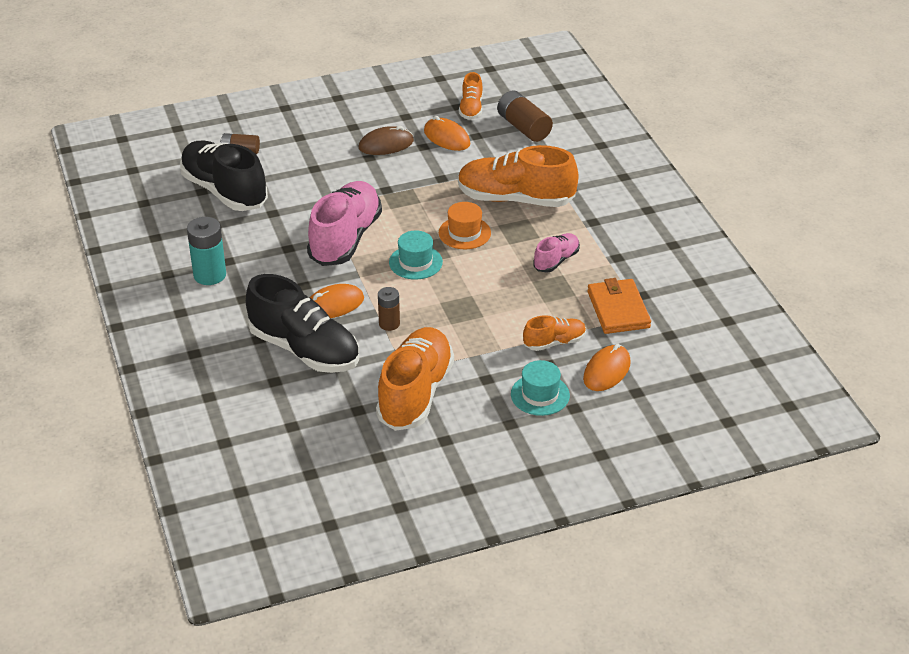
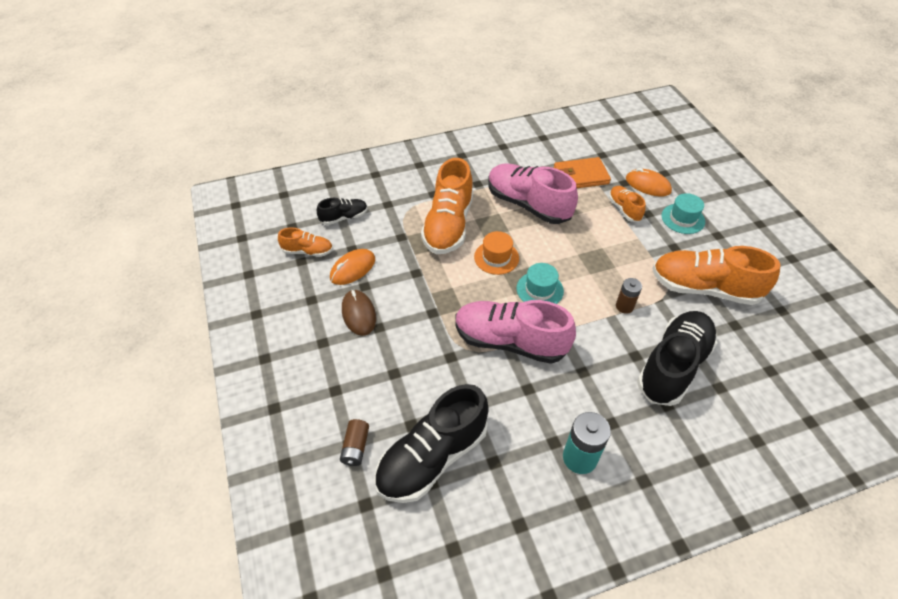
camera: 90 degrees left, 10 degrees up
orange mouse [309,284,364,318] -> none
brown battery [497,90,553,142] -> black shoe [317,198,368,225]
pink shoe [533,233,580,273] -> pink shoe [488,163,578,224], size x1.99

